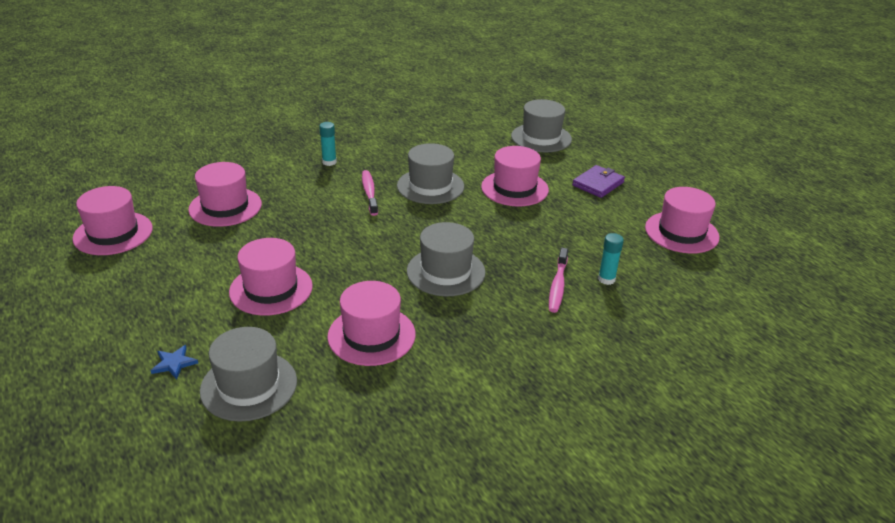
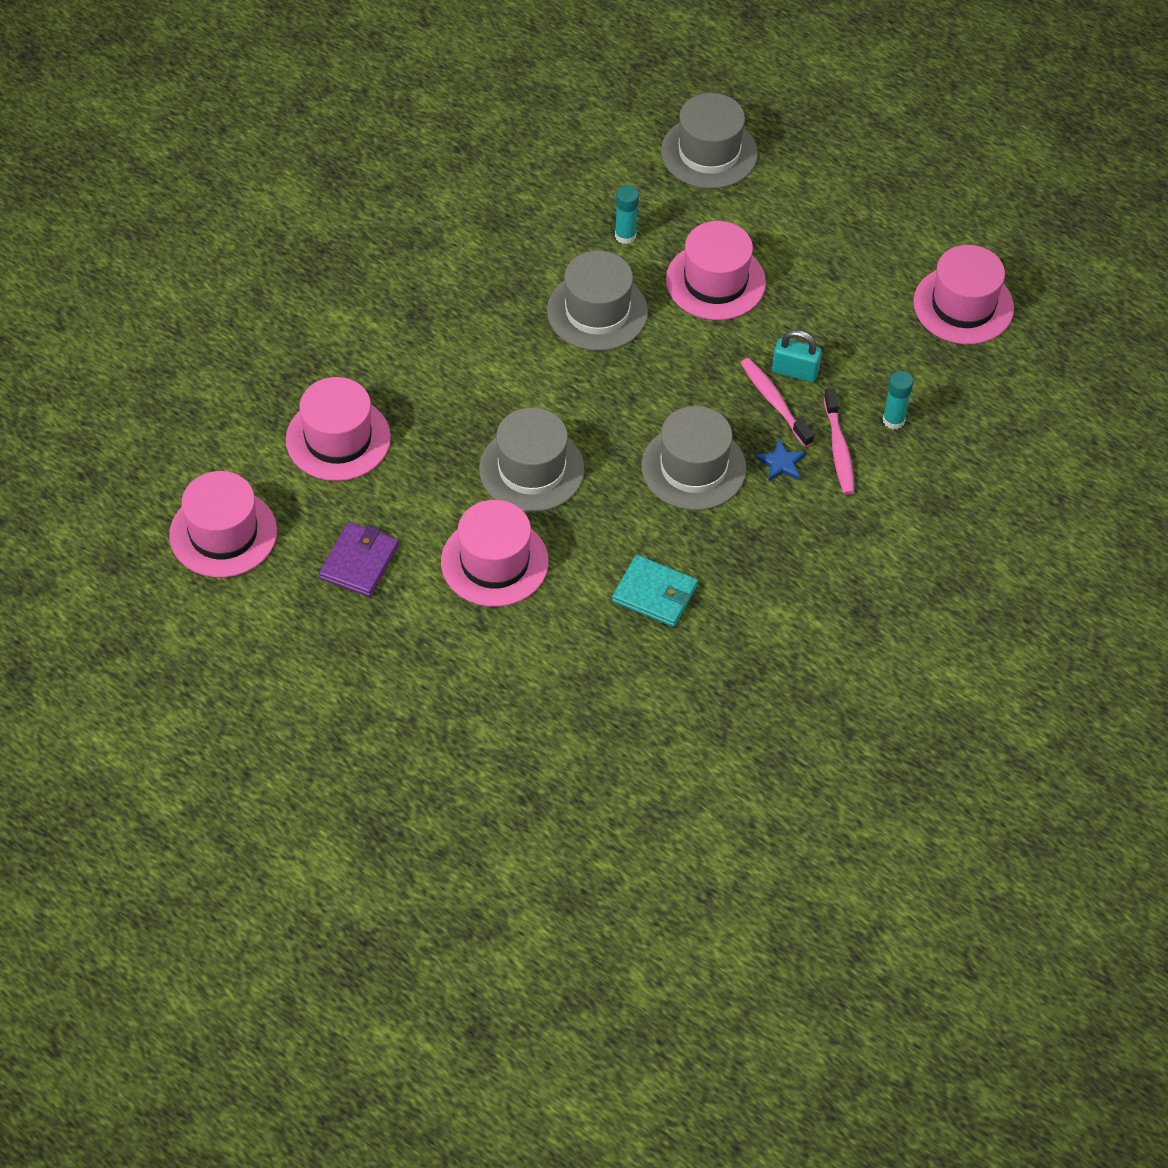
camera: 20 degrees left, 20 degrees up
blue star [150,345,198,379] -> blue star moved to [755,439,806,482]
grey hat [200,327,297,422] -> grey hat moved to [479,407,585,512]
turquoise glue stick [319,122,337,166] -> turquoise glue stick moved to [615,185,639,244]
pink hat [327,281,416,366] -> turquoise wallet [612,555,698,627]
pink toothbrush [362,170,378,216] -> pink toothbrush moved to [741,358,814,447]
purple wallet [572,165,625,198] -> purple wallet moved to [319,522,399,597]
none -> turquoise padlock [772,330,822,382]

